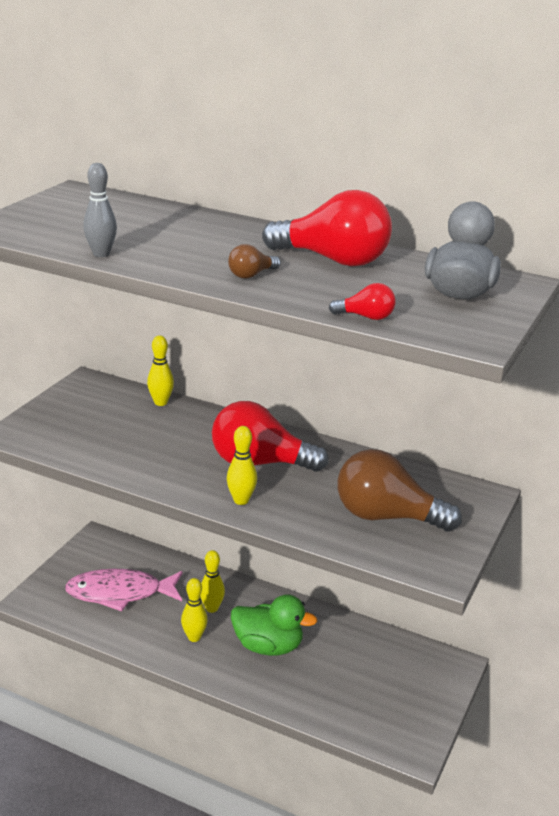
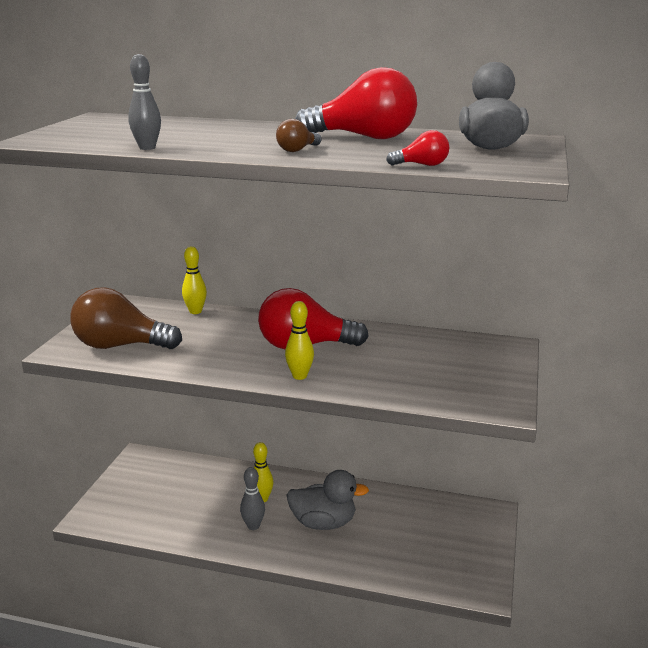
camera: 10 degrees left, 5 degrees down
pink fish [65,569,182,612] -> none
yellow bowling pin [181,578,208,642] -> grey bowling pin [240,467,265,530]
green duck [231,594,317,656] -> grey duck [287,470,369,530]
brown light bulb [337,449,462,532] -> brown light bulb moved to [70,287,182,349]

